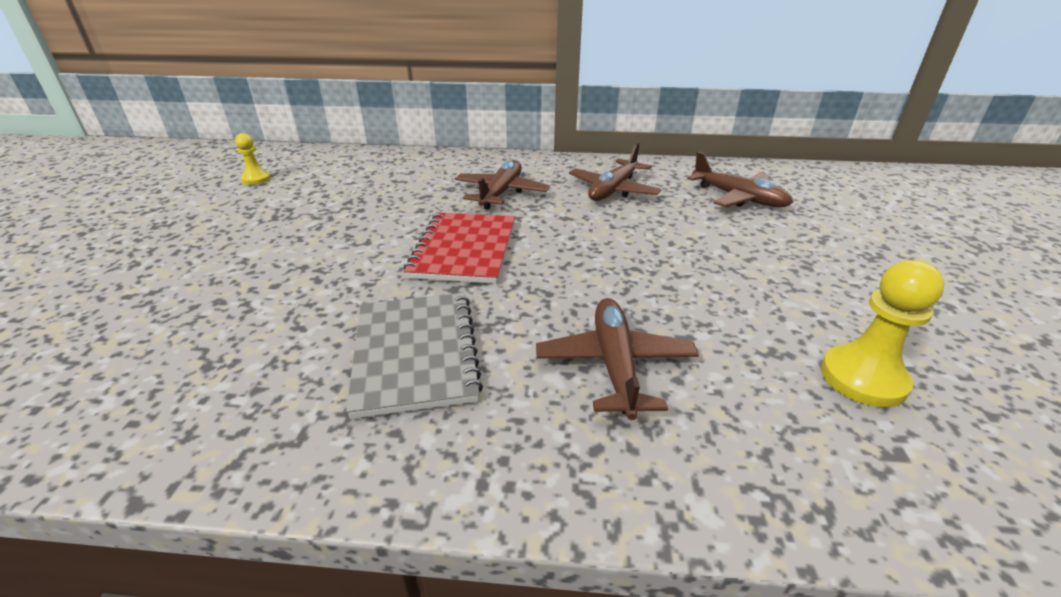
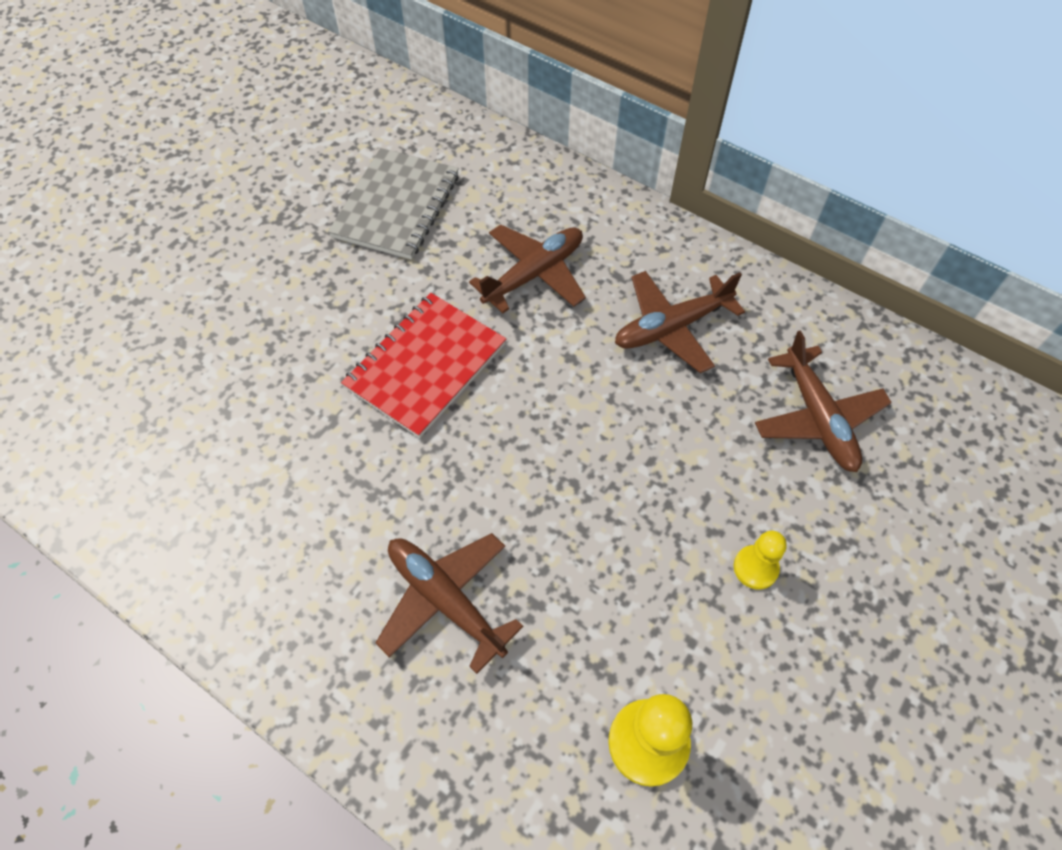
camera: 30 degrees right, 25 degrees up
yellow pawn [235,133,271,185] -> yellow pawn moved to [734,531,787,589]
grey notebook [346,293,483,419] -> grey notebook moved to [328,148,459,260]
brown plane [536,298,699,420] -> brown plane turned 75 degrees counterclockwise [375,533,523,674]

